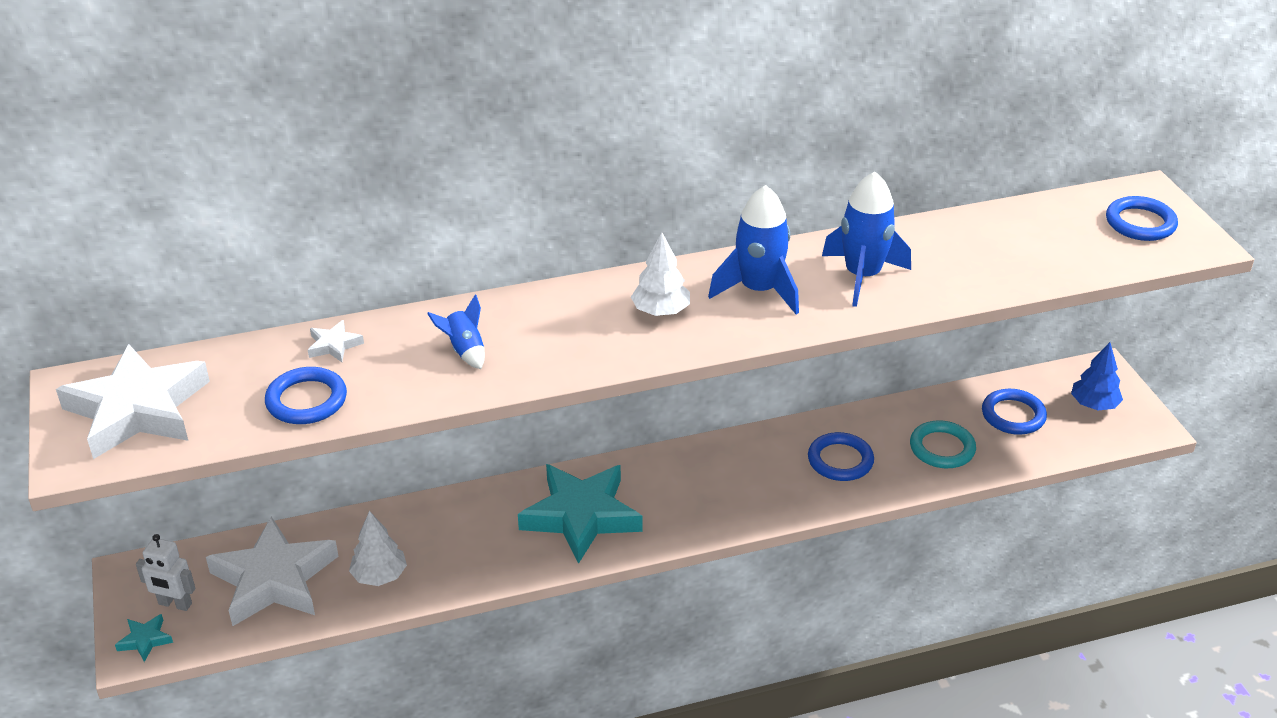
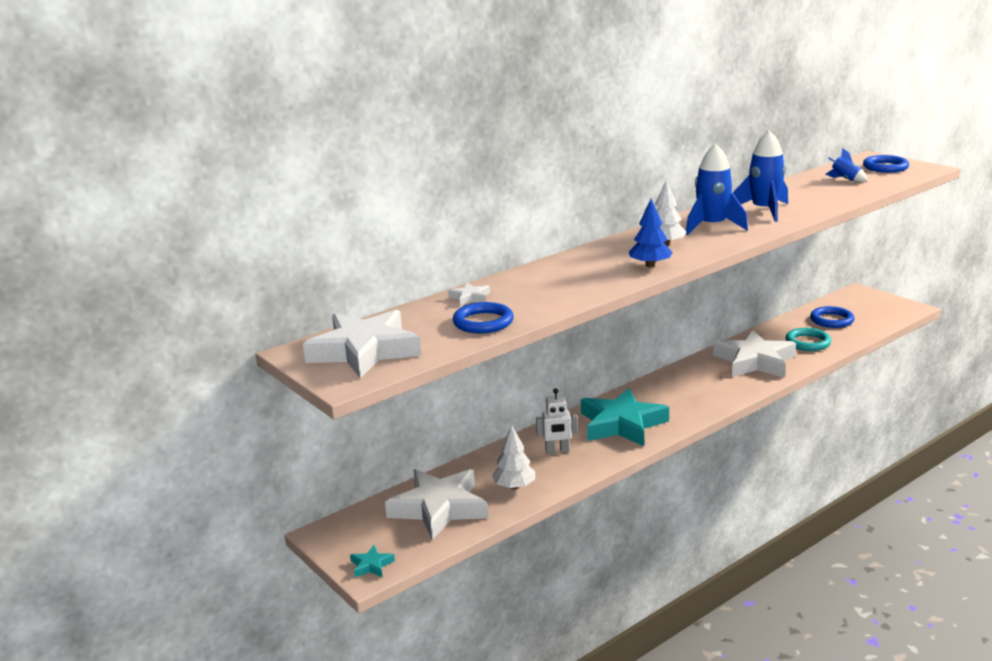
camera: 20 degrees left, 15 degrees down
white robot [136,534,195,611] -> white robot moved to [536,388,578,454]
blue rocket [427,294,485,369] -> blue rocket moved to [826,148,868,182]
blue ring [808,432,874,481] -> white star [713,330,796,378]
blue tree [1071,342,1123,410] -> blue tree moved to [629,199,673,267]

